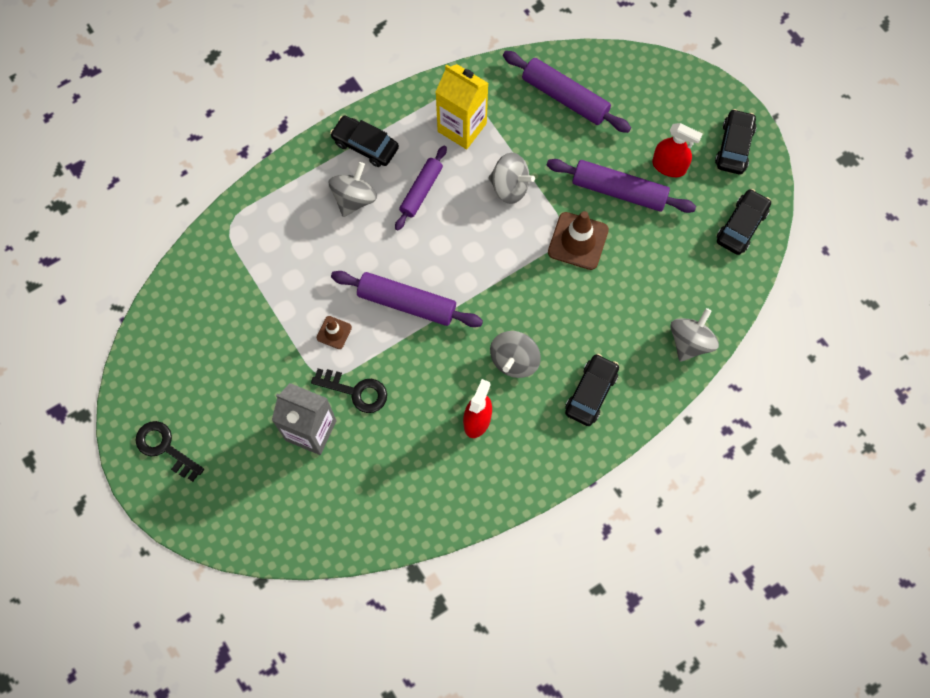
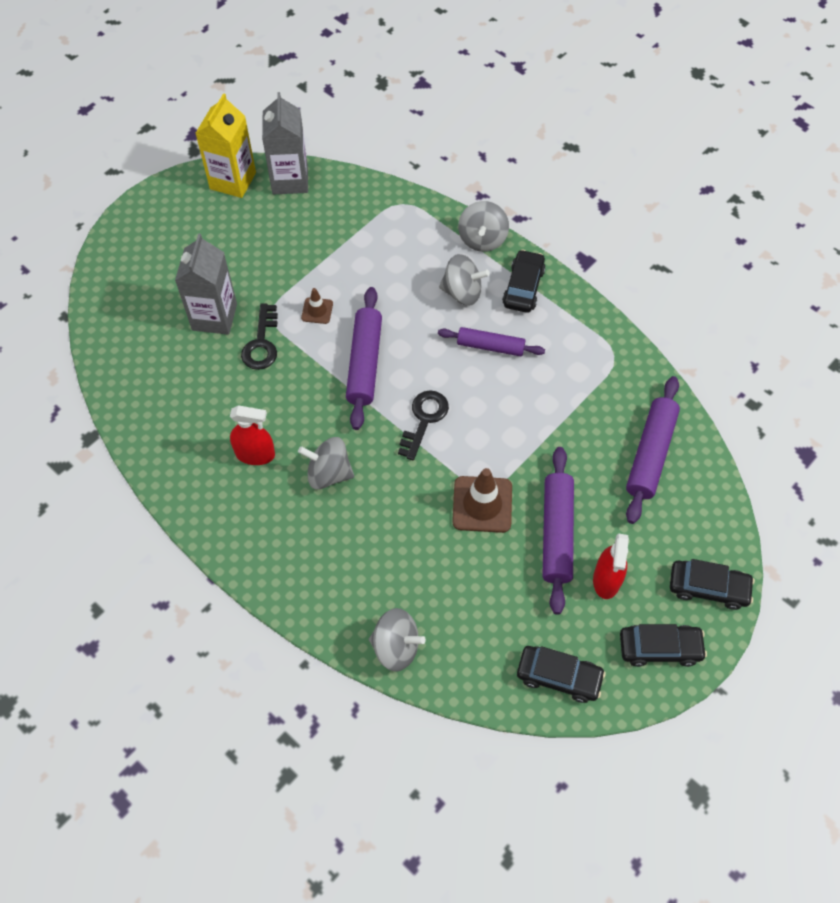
camera: 75 degrees right, 10 degrees down
black key [136,421,204,482] -> black key moved to [398,390,449,460]
yellow carton [436,64,488,149] -> yellow carton moved to [195,93,256,198]
grey spinning top [489,153,535,204] -> grey spinning top moved to [458,201,509,252]
black car [565,354,619,426] -> black car moved to [670,559,755,610]
none -> grey carton [262,92,308,194]

